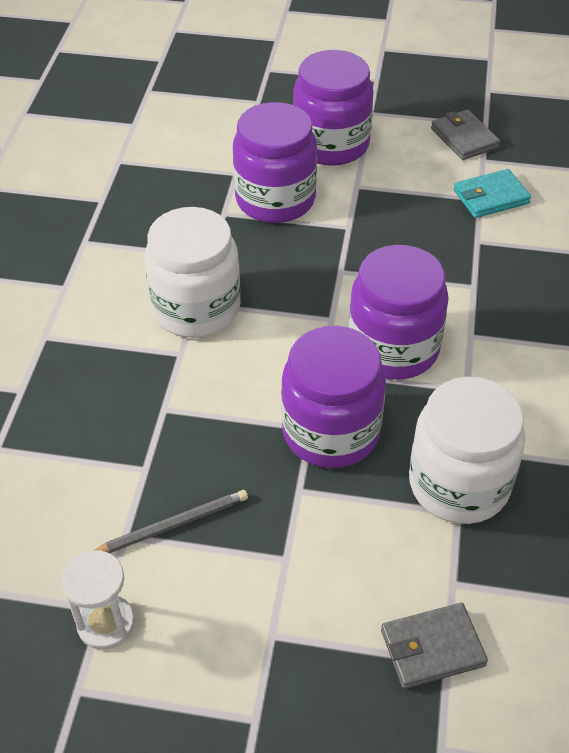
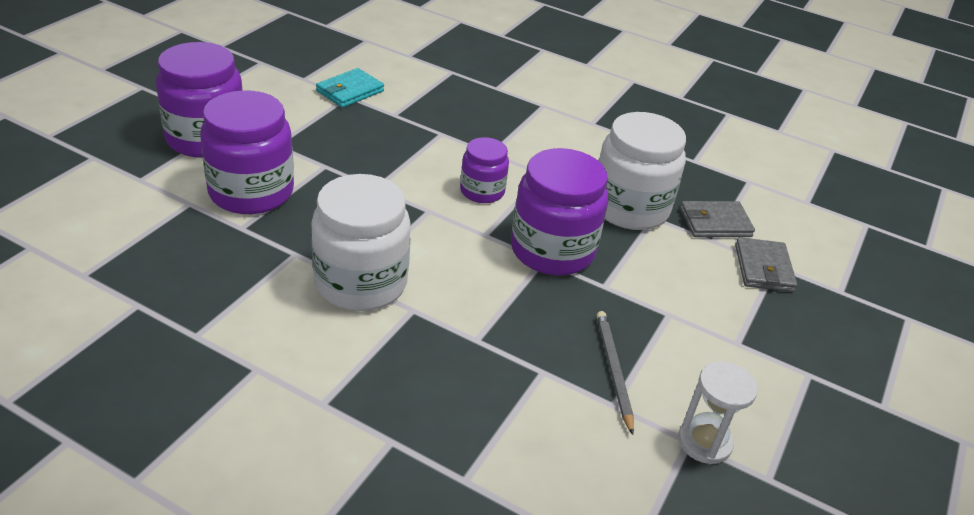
camera: 75 degrees left, 10 degrees down
purple jar [348,245,449,380] -> purple jar [460,137,509,203], size x0.57
grey wallet [431,109,500,160] -> grey wallet moved to [680,201,755,237]
turquoise wallet [454,169,531,218] -> turquoise wallet turned 45 degrees clockwise [316,68,384,108]

